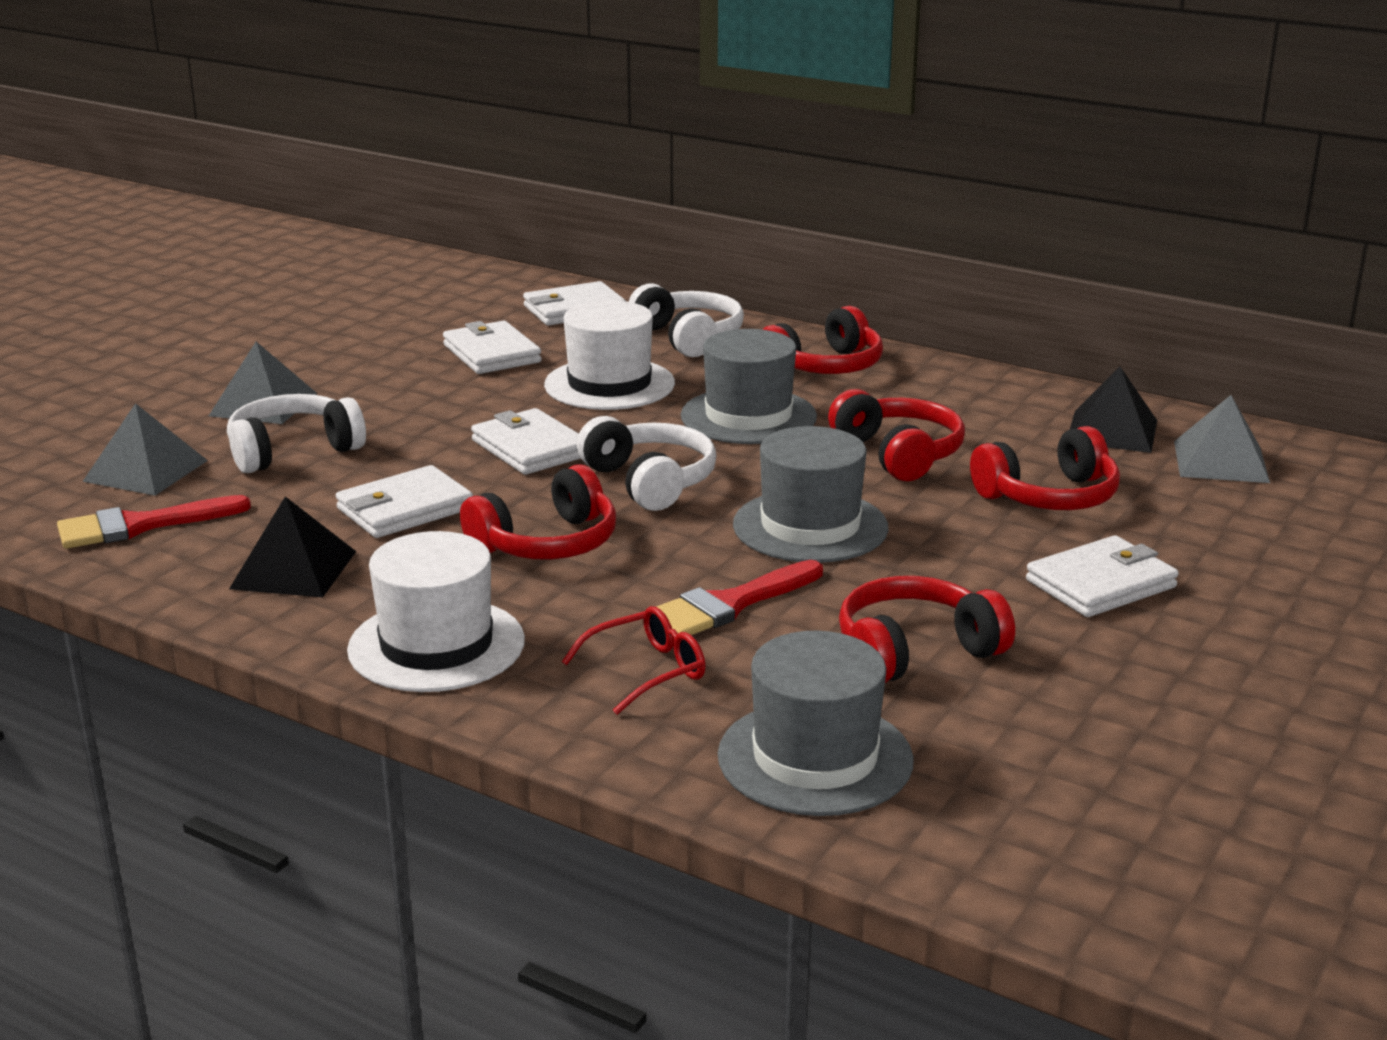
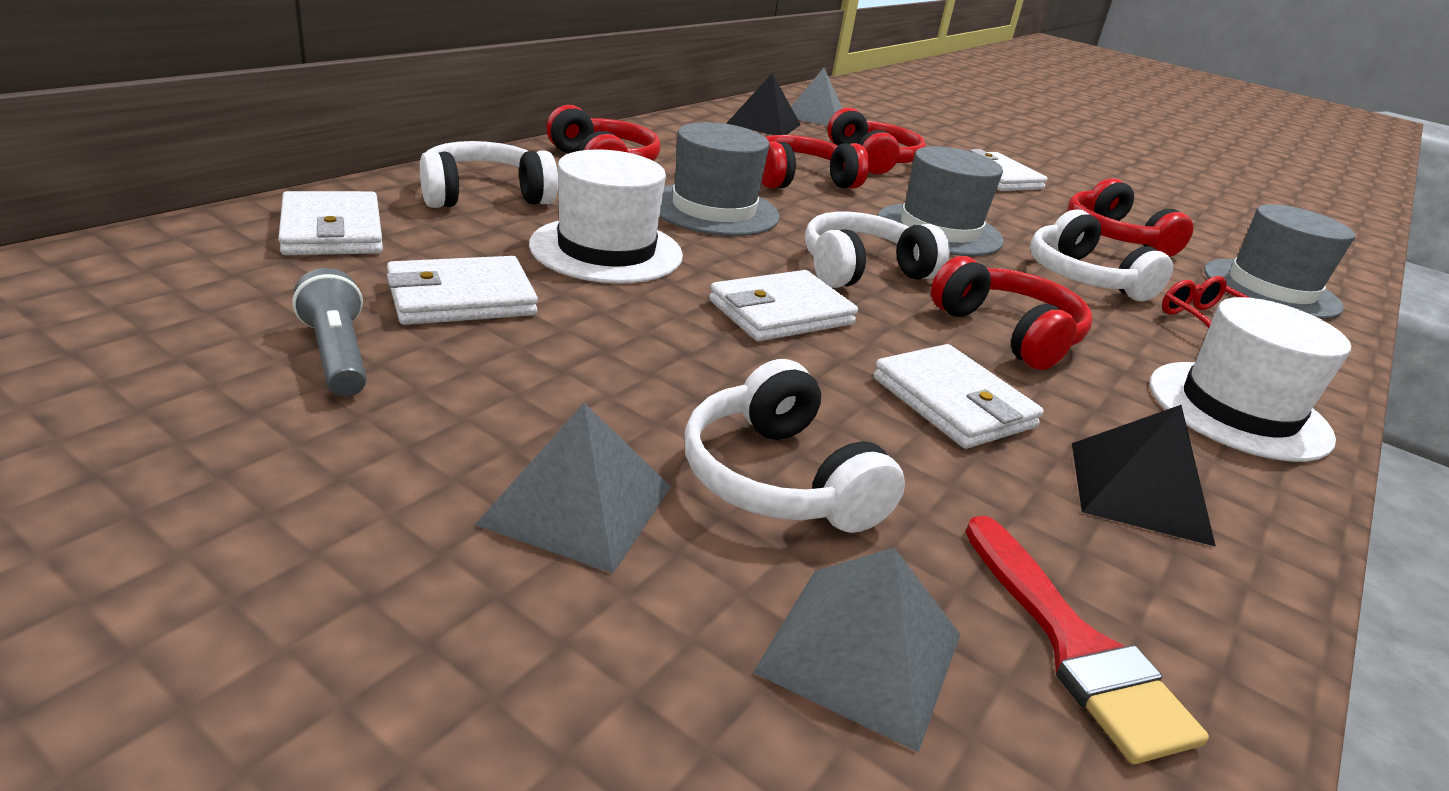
camera: 90 degrees left, 5 degrees up
red brush [656,560,823,635] -> white headphones [1030,210,1173,301]
none -> grey flashlight [292,268,367,397]

